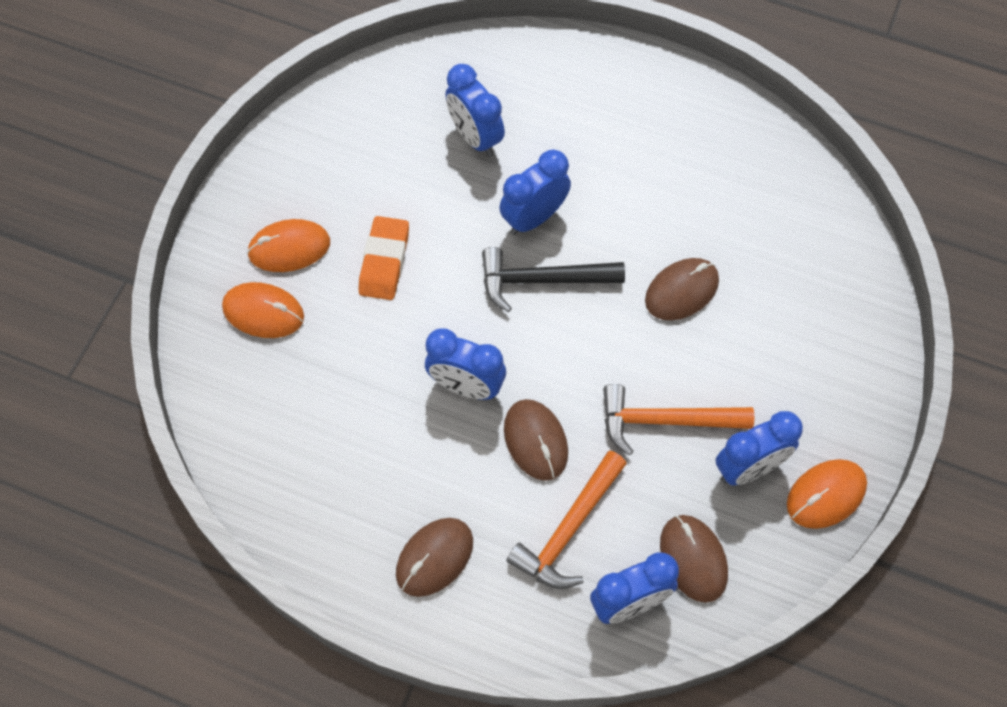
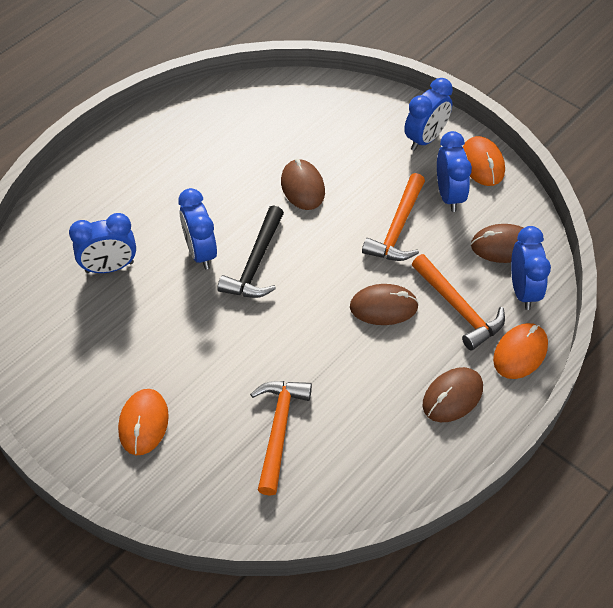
camera: 70 degrees left, 10 degrees down
orange mouse [222,282,304,338] -> orange mouse moved to [493,323,548,379]
orange eraser [358,216,409,300] -> none
brown mouse [396,518,473,597] -> brown mouse turned 75 degrees clockwise [423,367,483,422]
blue clock [425,328,506,400] -> blue clock moved to [404,78,453,151]
none -> orange hammer [250,381,312,496]

